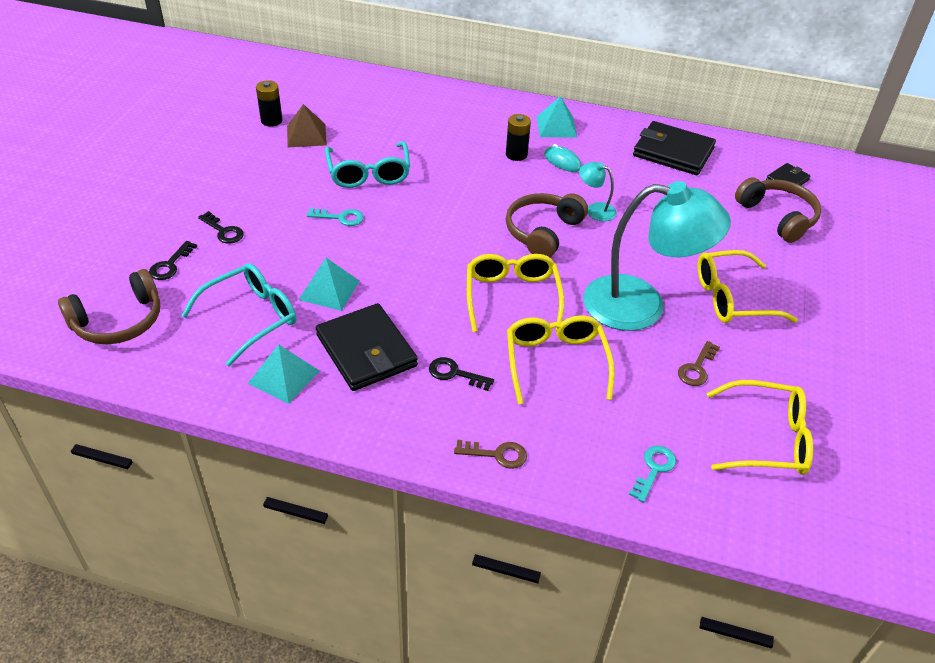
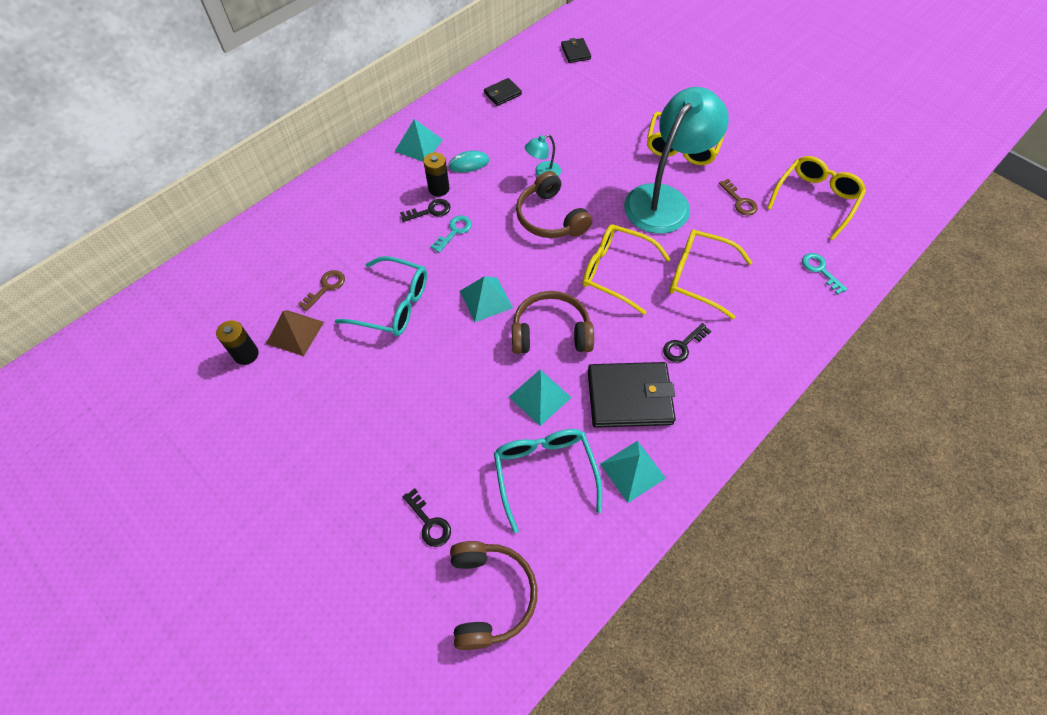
camera: 60 degrees left, 15 degrees up
black key [198,211,244,244] -> black key moved to [400,199,450,222]
turquoise key [307,208,364,226] -> turquoise key moved to [430,216,472,253]
brown key [454,440,527,469] -> brown key moved to [298,270,345,311]
black wallet [633,121,716,175] -> black wallet [484,78,522,106], size x0.50
brown headphones [735,177,821,243] -> brown headphones moved to [512,291,594,354]
none -> turquoise pyramid [460,276,513,322]

